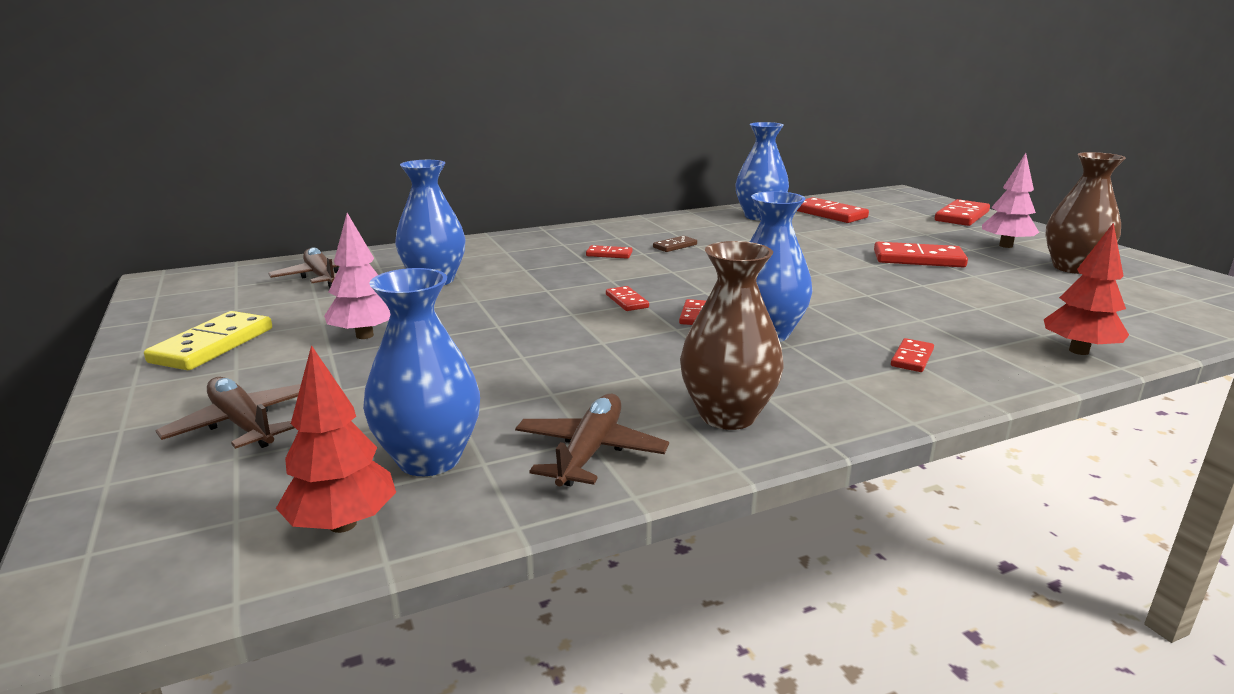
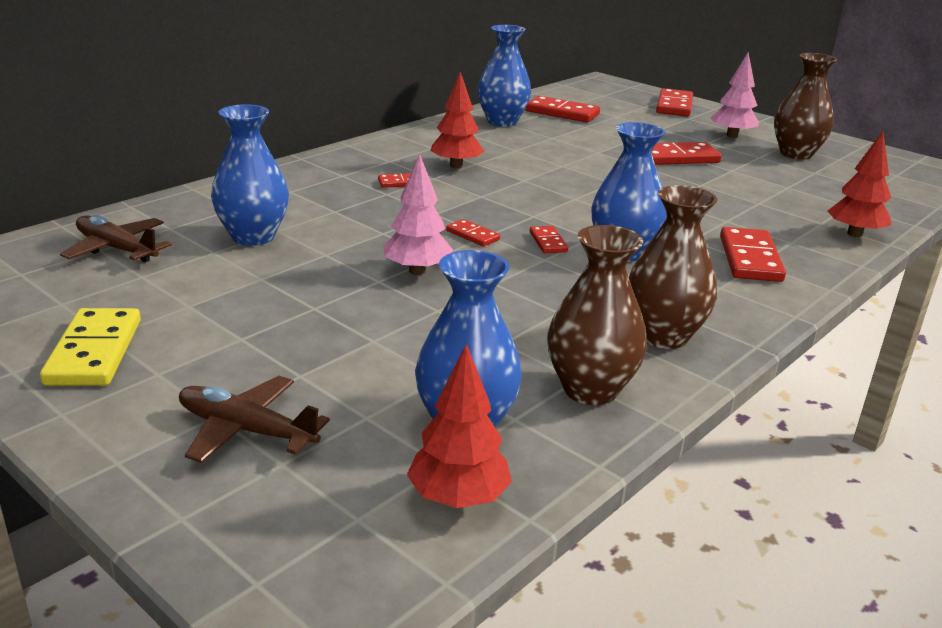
camera: 25 degrees left, 5 degrees up
pink tree [324,213,390,339] -> pink tree moved to [383,154,453,275]
brown plane [515,394,669,486] -> brown vase [547,225,647,405]
brown domino [653,236,697,252] -> red tree [430,72,484,168]
red domino [891,338,934,372] -> red domino [720,227,786,282], size x1.87

